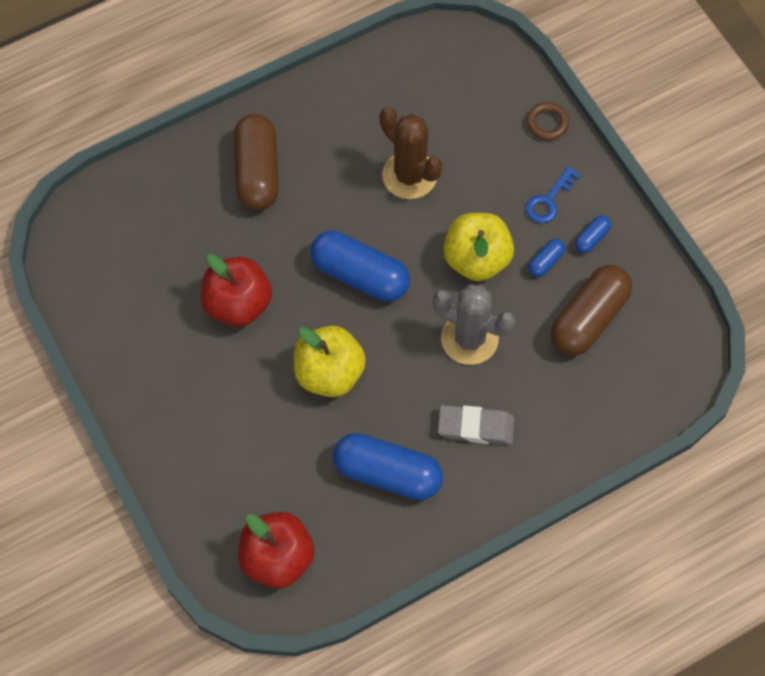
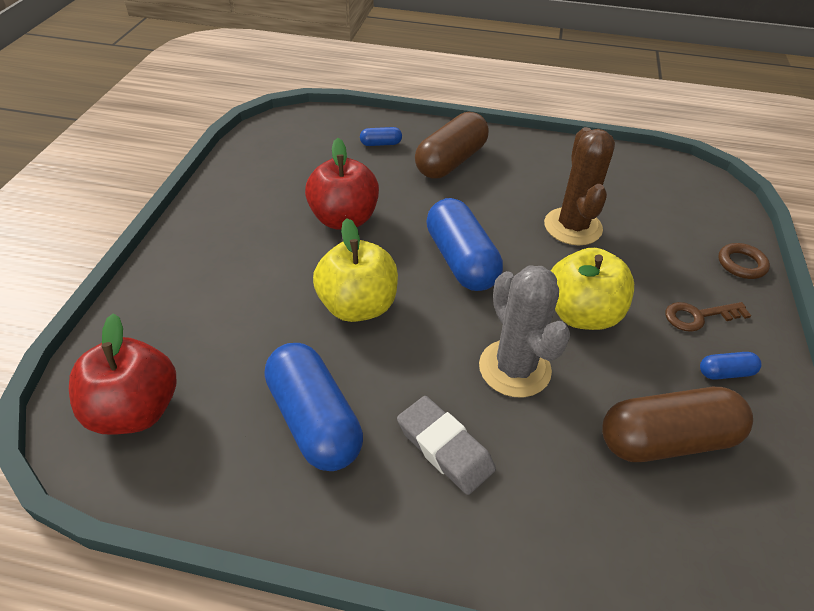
camera: 40 degrees right, 20 degrees down
blue key [526,166,581,223] -> brown key [665,302,751,332]
blue capsule [528,239,565,277] -> blue capsule moved to [360,127,402,146]

